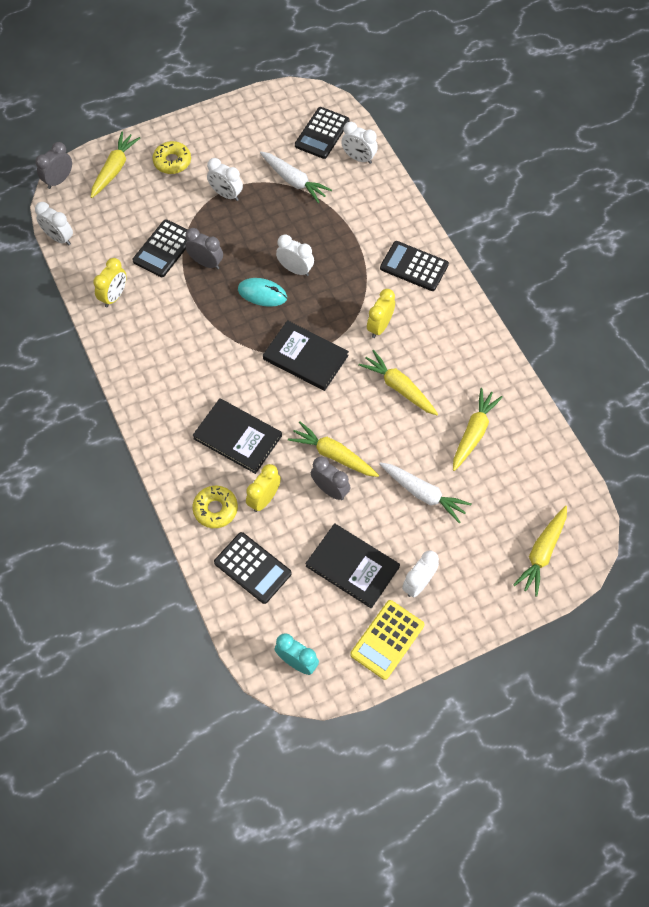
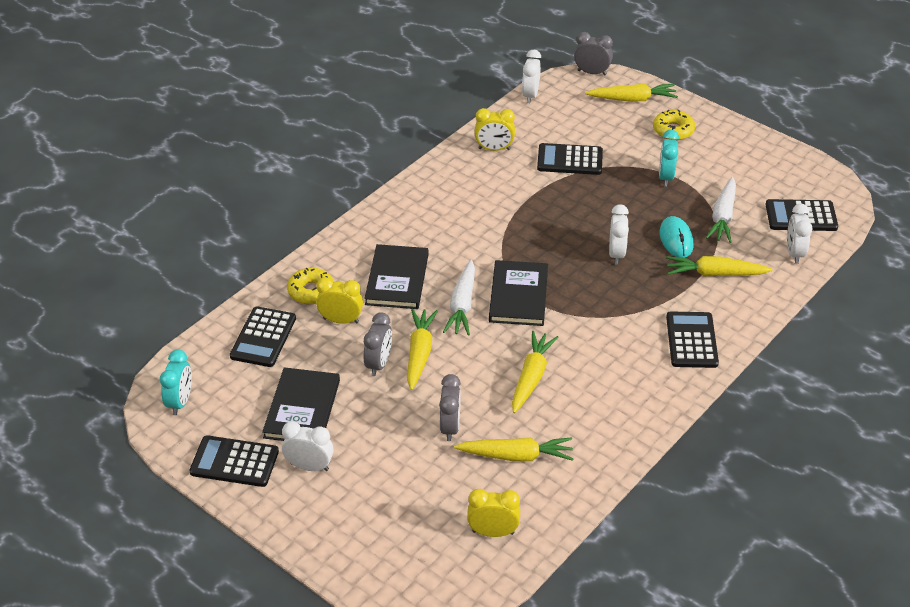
camera: 65 degrees right, 20 degrees down
grey clock [185,228,223,269] -> grey clock moved to [439,374,461,441]
white clock [207,158,243,201] -> turquoise clock [659,130,679,187]
turquoise mouse [238,278,287,307] -> turquoise mouse moved to [660,216,693,258]
yellow calculator [350,600,424,680] -> black calculator [189,435,279,487]
yellow clock [367,289,395,338] -> yellow clock moved to [467,489,520,537]
white carrot [380,462,472,523] -> white carrot moved to [443,260,475,335]
yellow carrot [513,506,567,597] -> yellow carrot moved to [666,256,773,276]

